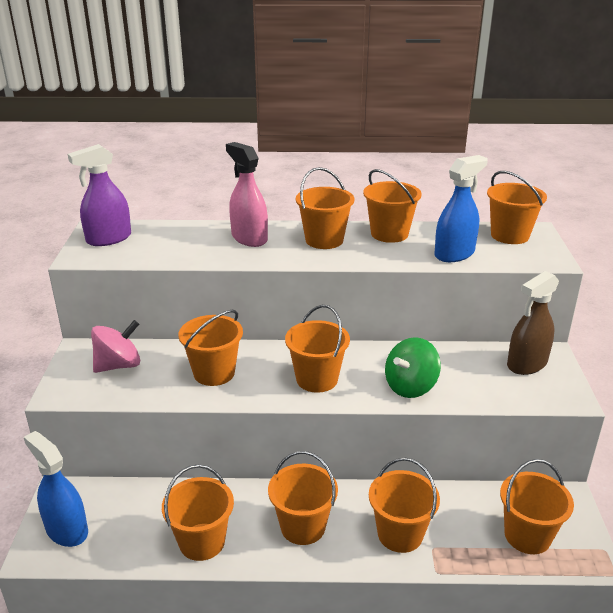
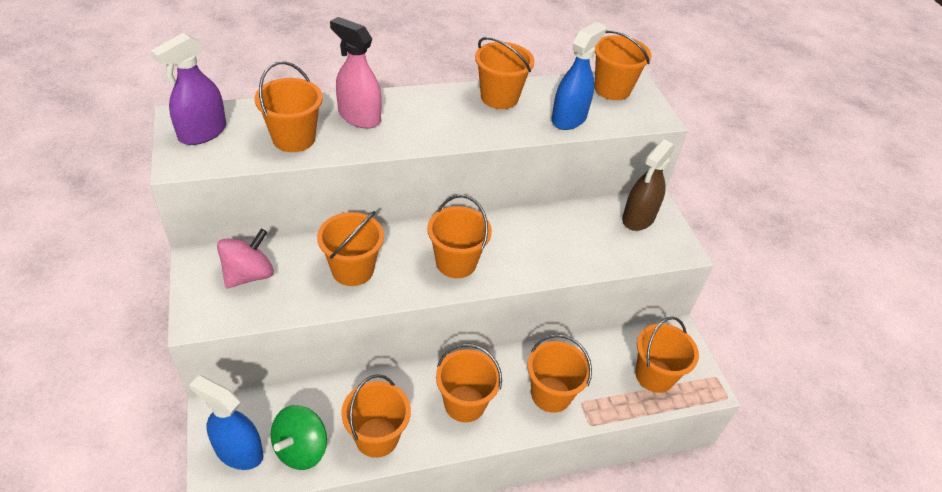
camera: 20 degrees left, 15 degrees up
orange bucket [296,167,354,249] -> orange bucket moved to [255,61,323,152]
green spinning top [385,337,441,398] -> green spinning top moved to [271,405,327,470]

